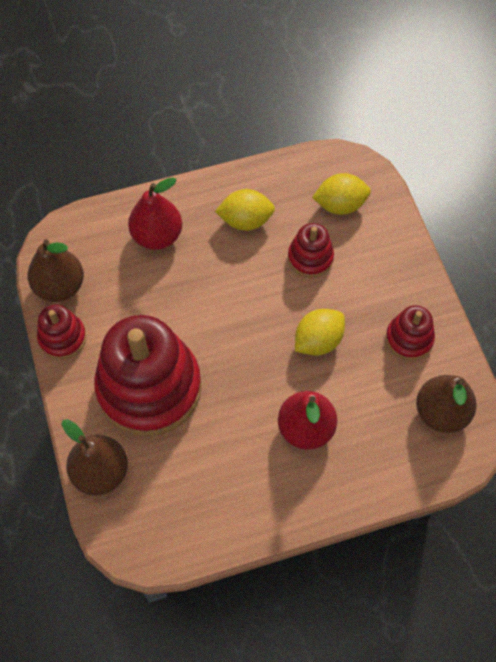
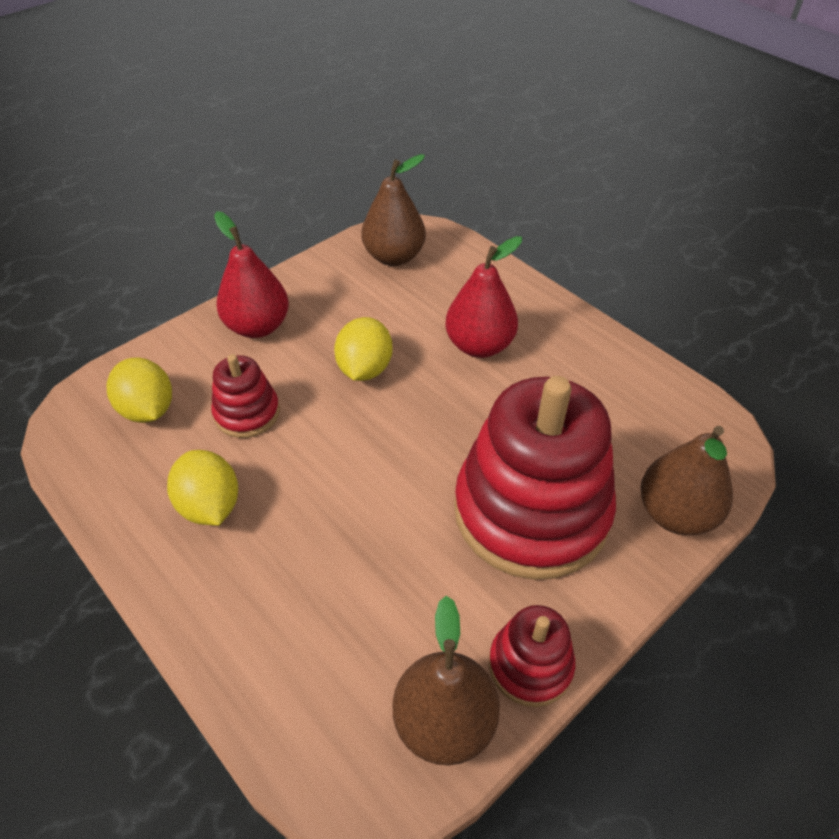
camera: 115 degrees left, 15 degrees down
red pear [128,177,182,250] -> red pear moved to [214,211,289,338]
yellow lemon [295,309,345,355] -> yellow lemon turned 75 degrees clockwise [334,317,393,381]
red stacking toy [386,305,435,360] -> none

